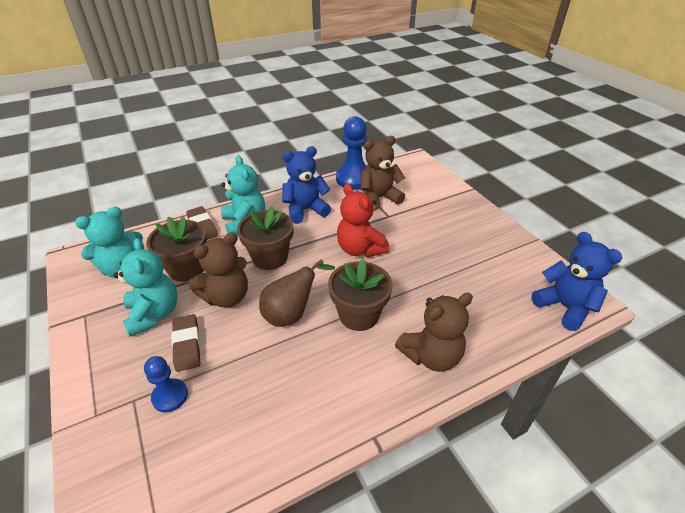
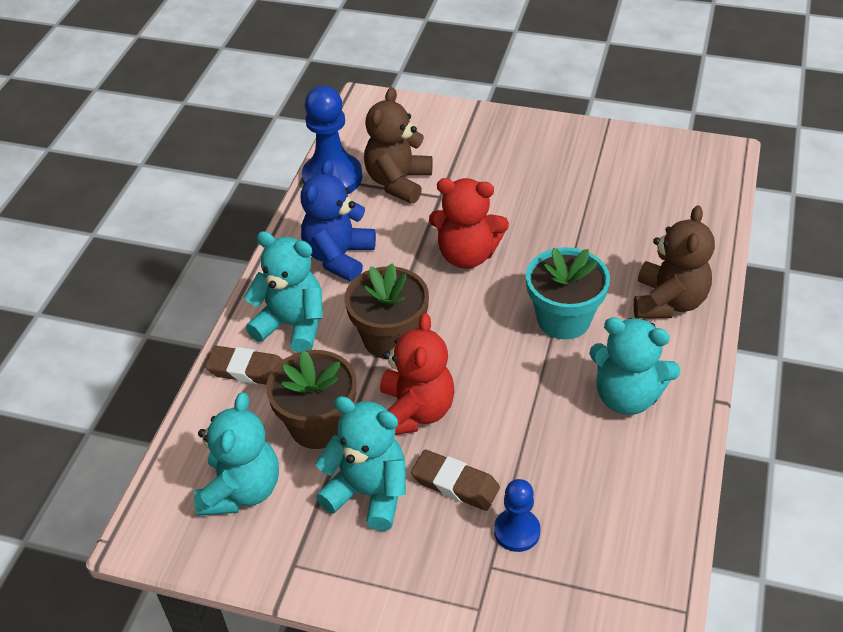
camera: 45 degrees left, 5 degrees up
brown teddy bear [188,232,248,308] -> red teddy bear [380,313,454,435]
brown pear [259,259,335,327] -> none
brown flower pot [328,259,392,331] -> turquoise flower pot [526,247,610,339]
blue teddy bear [531,232,622,331] -> none
none -> turquoise teddy bear [589,317,680,415]

